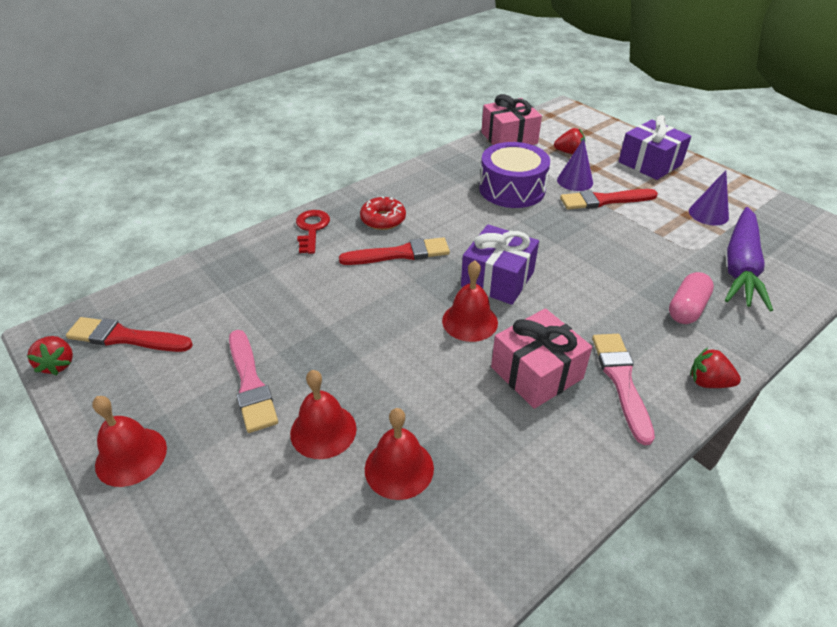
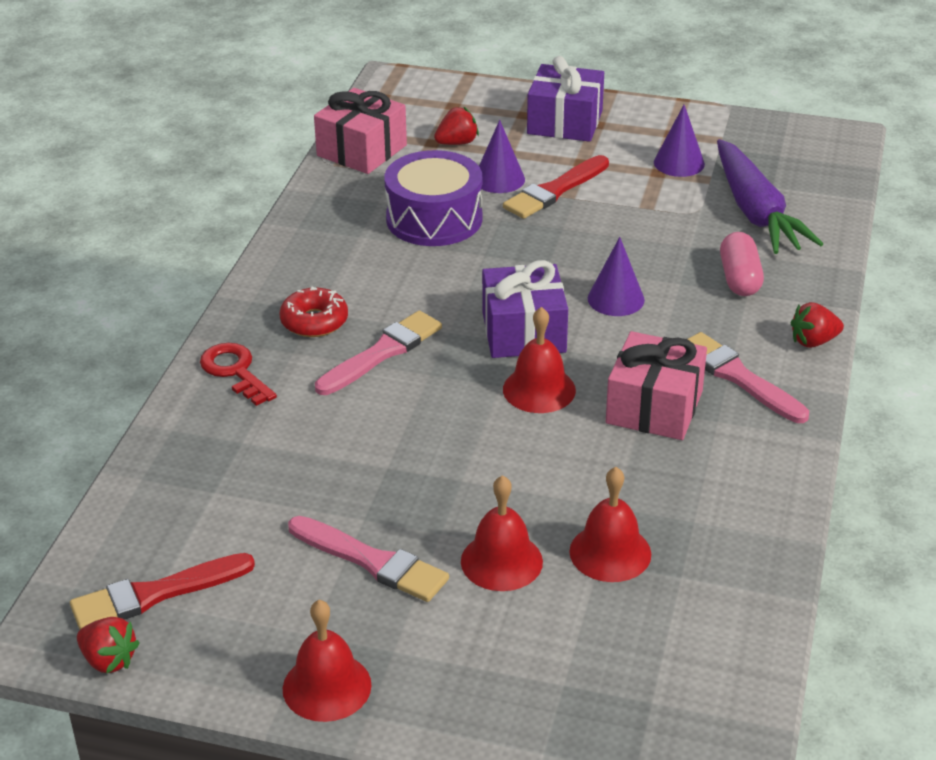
camera: 35 degrees left, 5 degrees down
red brush [339,237,450,265] -> pink brush [315,310,442,395]
none -> purple cone [588,237,645,316]

